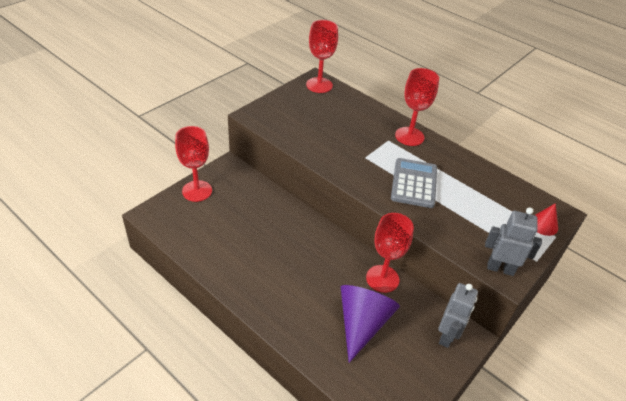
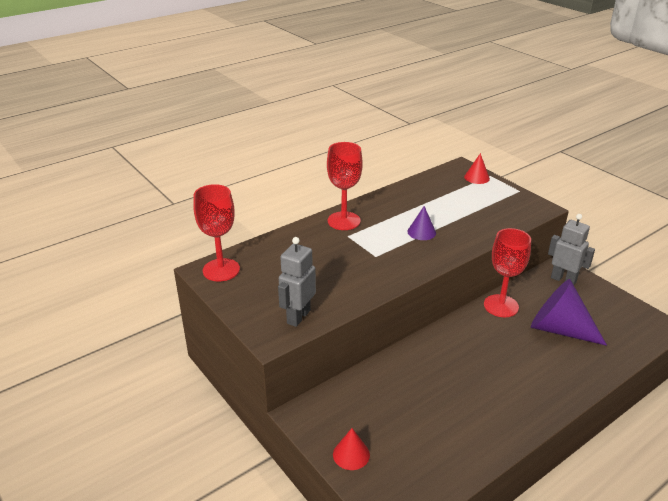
camera: 75 degrees left, 10 degrees down
red goblet [175,126,212,202] -> red cone [333,428,370,470]
grey calculator [391,158,437,208] -> purple cone [407,206,436,240]
grey robot [485,207,542,276] -> grey robot moved to [278,237,316,327]

